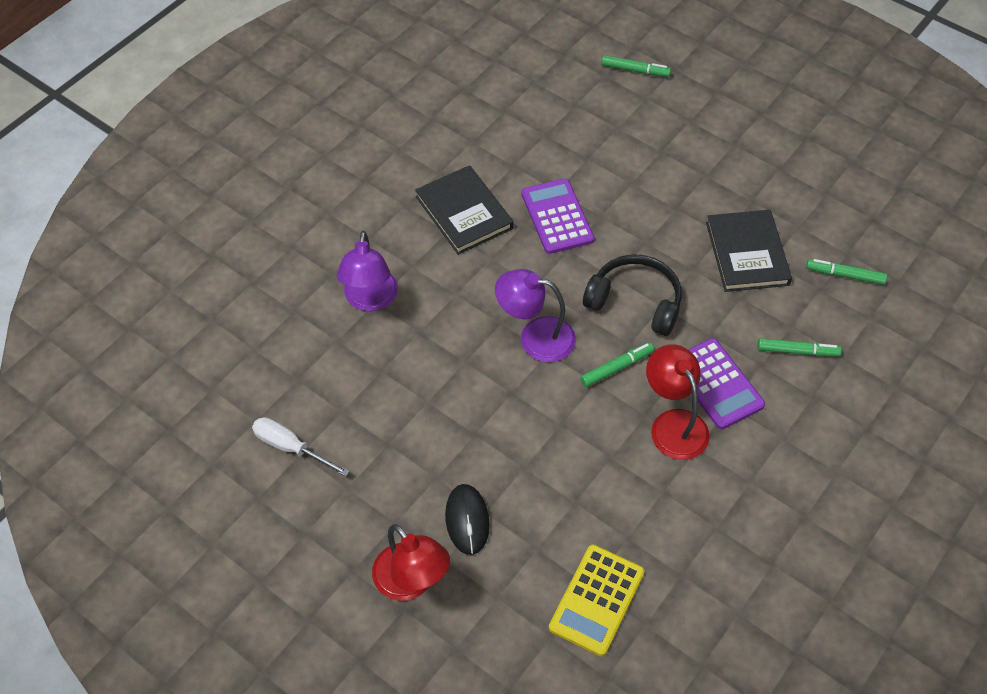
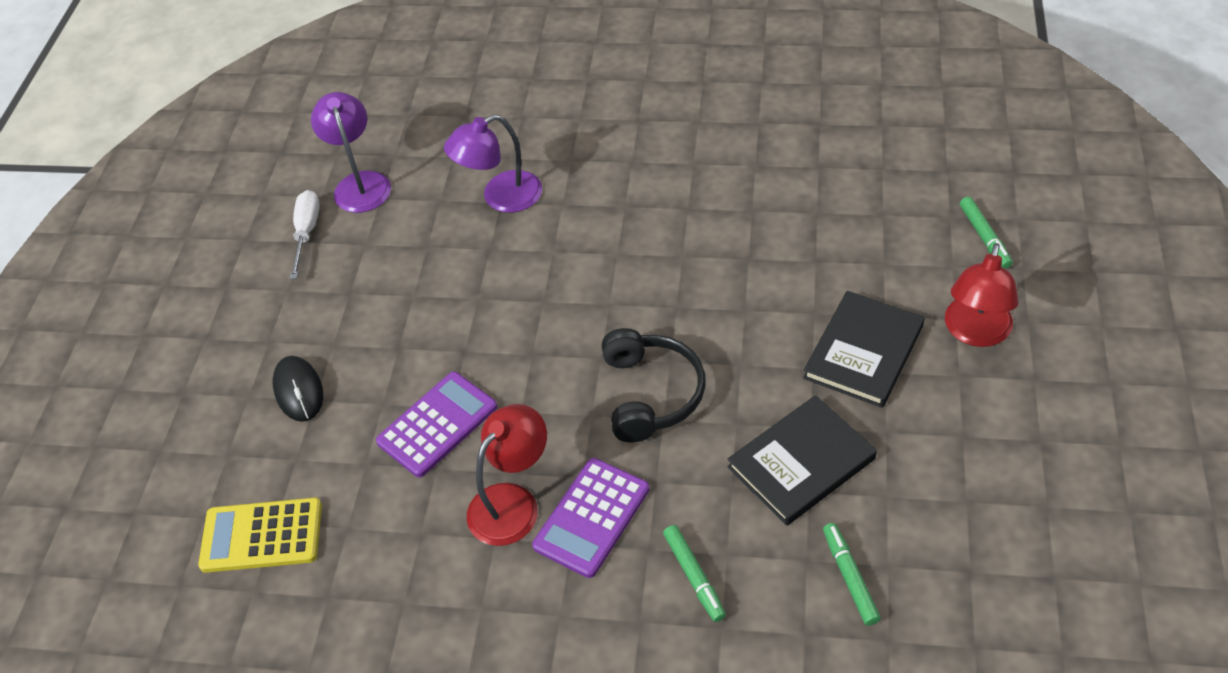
camera: 65 degrees right, 5 degrees down
red lamp [372,524,450,601] -> red lamp moved to [945,243,1019,347]
black book [415,165,514,255] -> black book moved to [803,291,924,408]
black mouse [445,484,490,555] -> black mouse turned 75 degrees counterclockwise [273,356,323,422]
purple lamp [495,269,576,362] -> purple lamp moved to [311,92,391,213]
purple calculator [521,179,594,254] -> purple calculator moved to [376,372,497,477]
green marker [580,342,654,387] -> none

